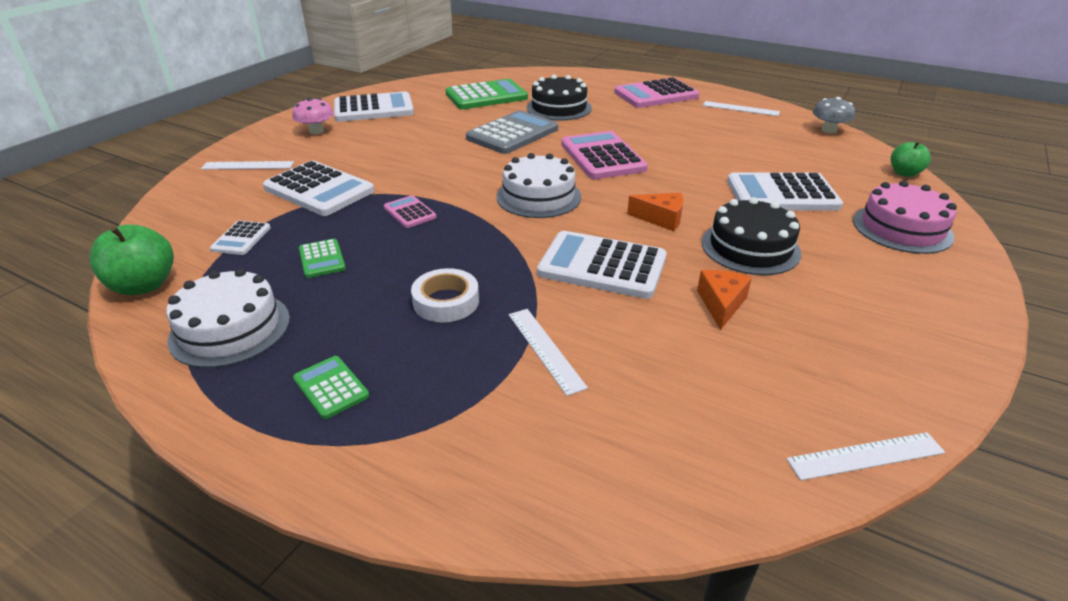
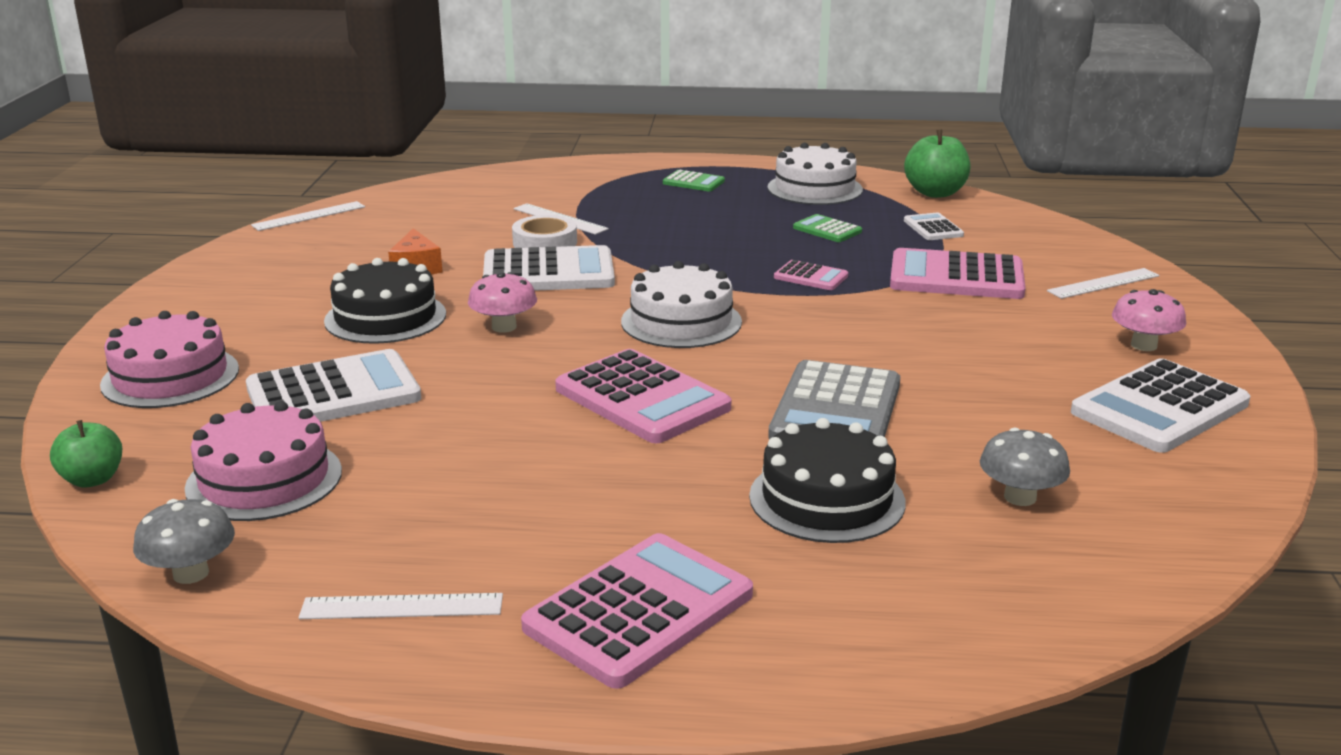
camera: 155 degrees right, 10 degrees down
white calculator [263,161,374,216] -> pink calculator [890,248,1026,299]
white tape [411,268,479,322] -> white tape moved to [512,215,577,248]
green calculator [445,79,528,109] -> grey mushroom [980,428,1070,506]
orange cheese [627,193,683,231] -> pink mushroom [468,272,537,333]
none -> pink cake [184,401,342,521]

